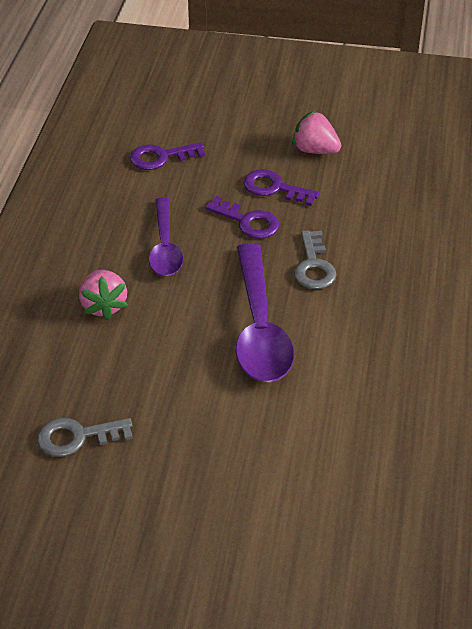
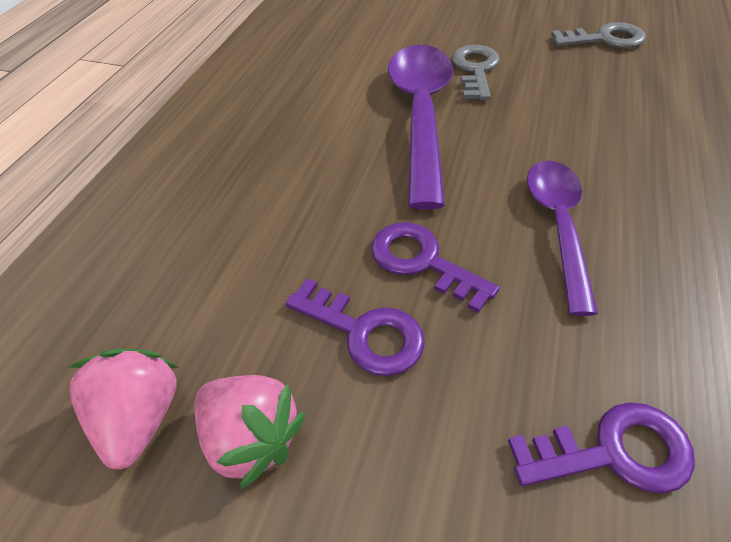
camera: 170 degrees left, 5 degrees up
pink strawberry [79,270,128,320] -> pink strawberry moved to [68,349,179,470]
grey key [294,230,337,289] -> grey key moved to [452,45,500,100]

